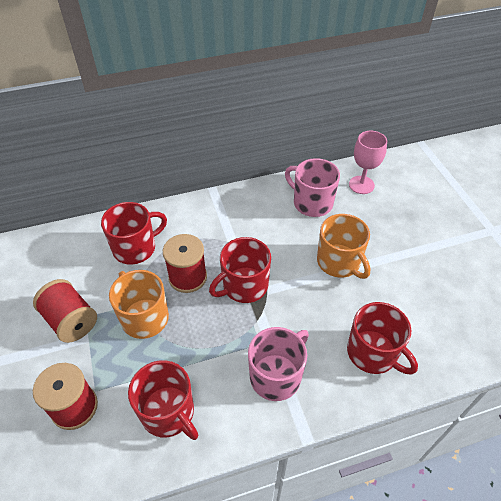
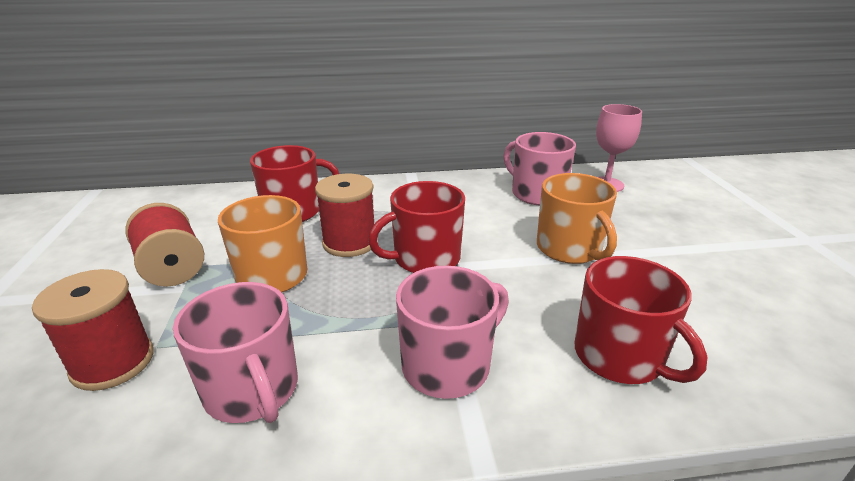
camera: 10 degrees right, 20 degrees down
red mug [128,360,198,440] -> pink mug [173,282,298,423]

